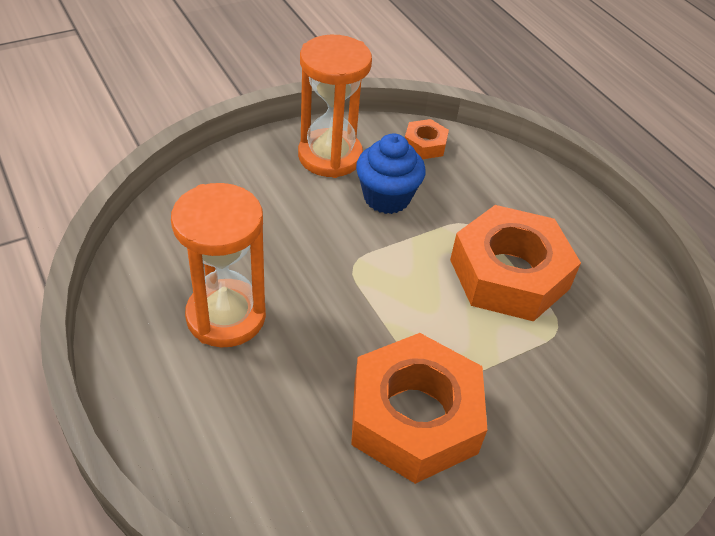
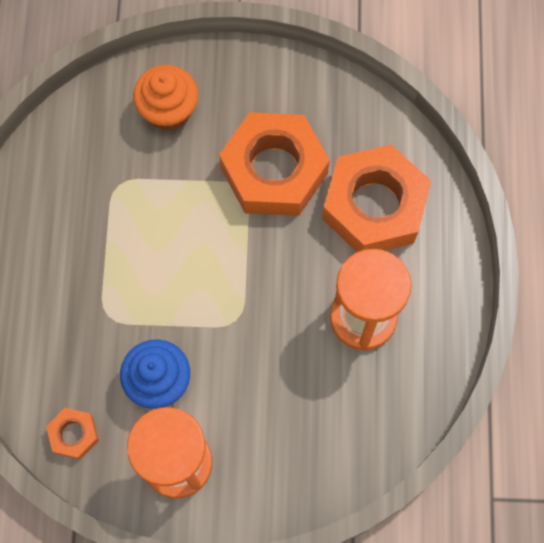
camera: 145 degrees left, 25 degrees up
orange nut [450,205,581,321] -> orange nut moved to [322,144,431,252]
none -> orange cupcake [133,65,198,131]

